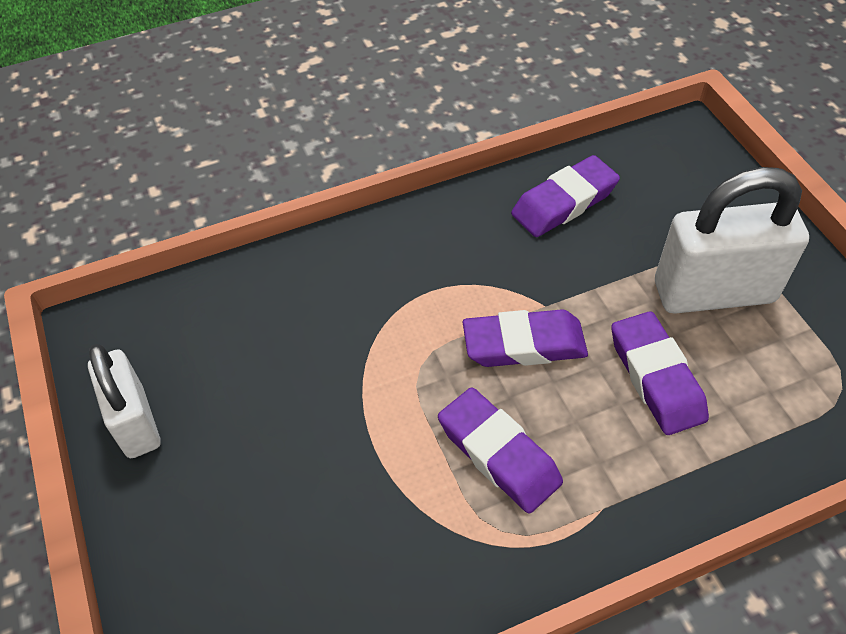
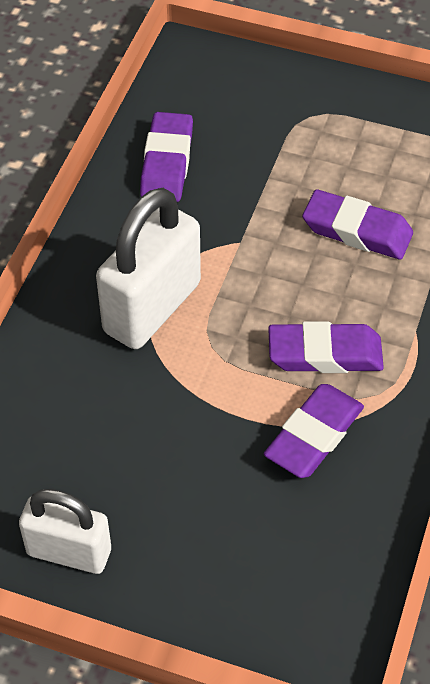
camera: 50 degrees left, 0 degrees up
purple eraser [463,309,588,367] -> purple eraser moved to [264,384,364,478]
white padlock [655,167,809,314] -> white padlock moved to [96,188,201,349]

